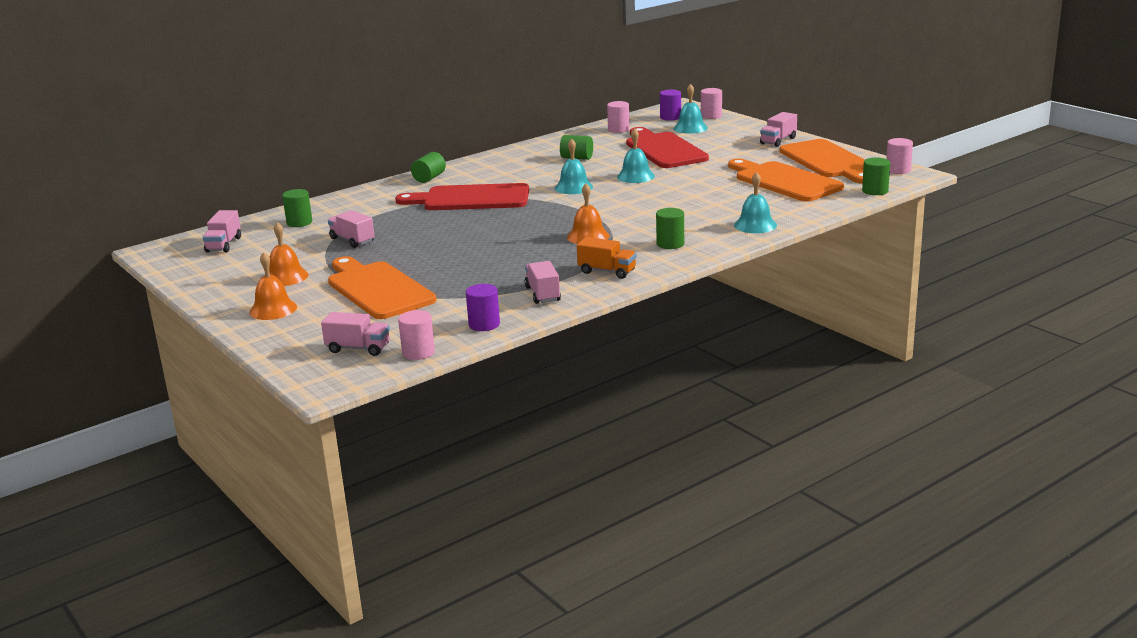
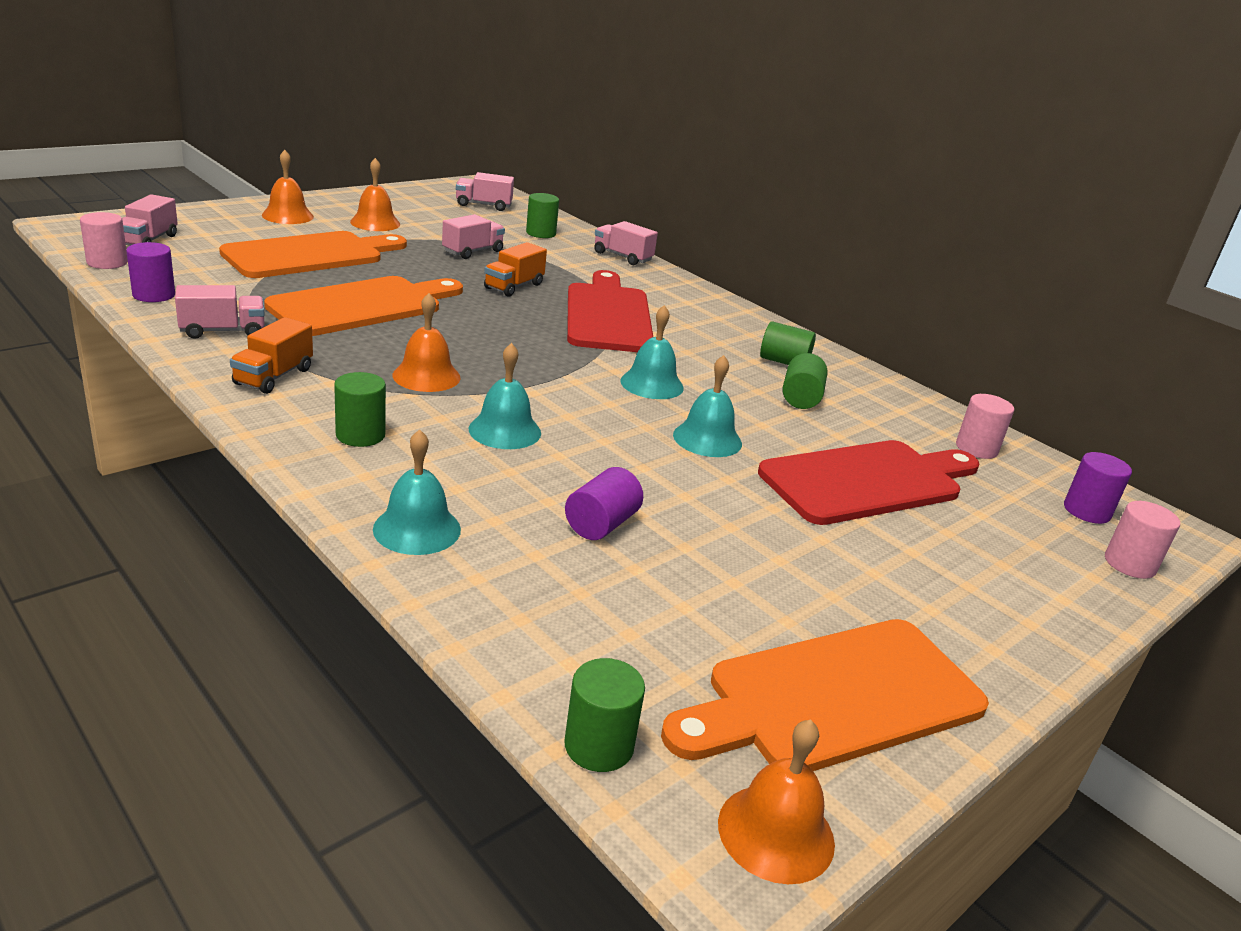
camera: 80 degrees right, 5 degrees up
green cylinder [411,152,446,183] -> green cylinder moved to [760,321,816,365]
turquoise bell [674,84,708,134] -> turquoise bell moved to [469,343,541,449]
orange cutting board [728,159,844,202] -> orange cutting board moved to [264,276,463,336]
pink truck [760,112,797,147] -> pink truck moved to [594,221,658,265]
pink cylinder [886,138,913,174] -> orange bell [718,719,835,884]
none -> orange truck [484,242,547,297]
none -> purple cylinder [565,467,643,540]

